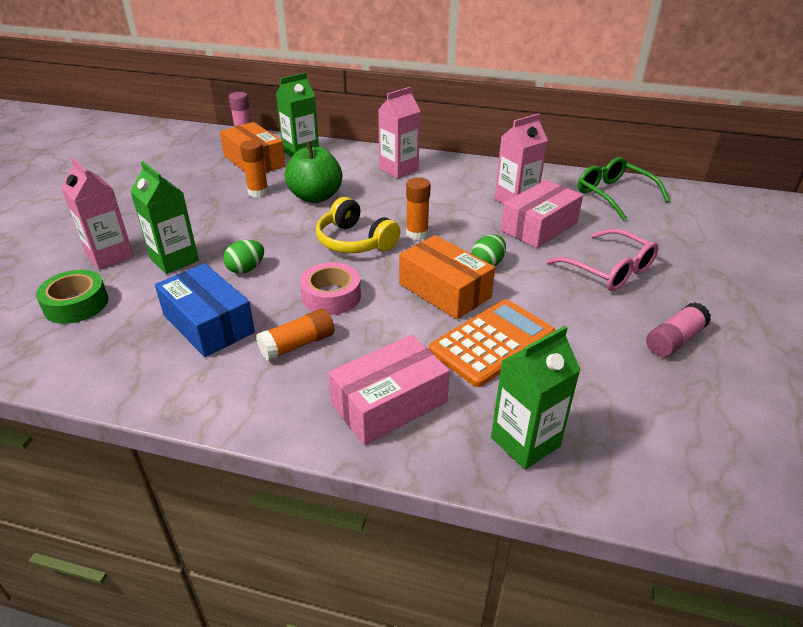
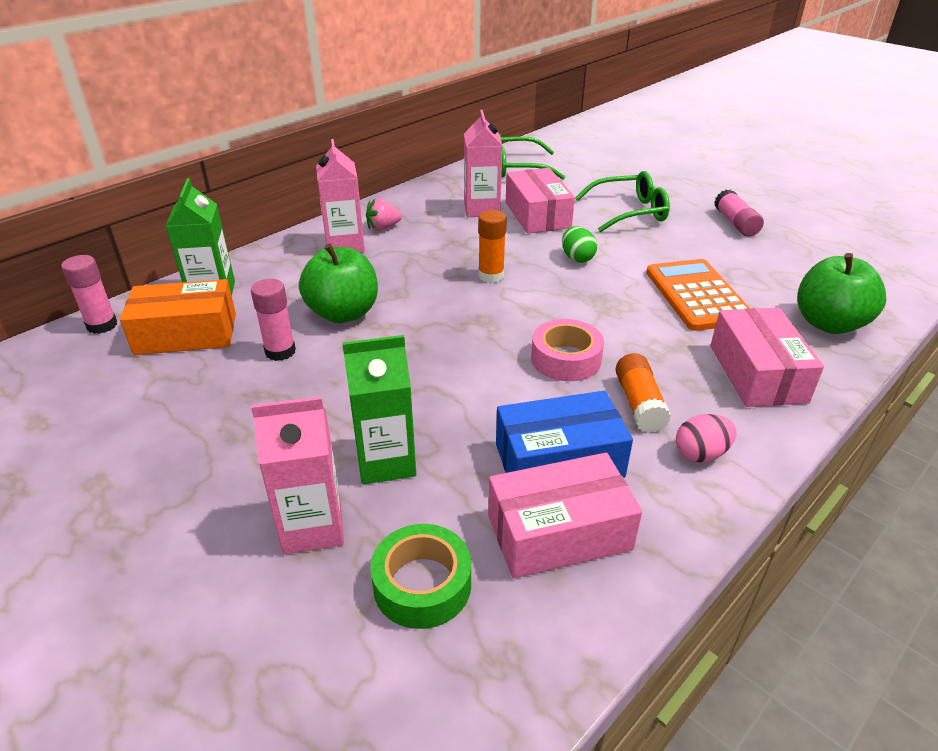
camera: 60 degrees left, 0 degrees up
green egg [223,240,264,274] -> none
orange glue stick [240,140,269,198] -> pink glue stick [251,279,296,361]
yellow headphones [316,197,400,253] -> none
orange box [399,235,495,319] -> none
green carton [491,326,580,470] -> green apple [797,253,886,334]
pink glasses [546,229,658,291] -> green glasses [575,171,670,232]
none -> pink strawberry [366,199,402,231]
none -> pink box [488,453,642,578]
none -> pink egg [676,414,736,463]

